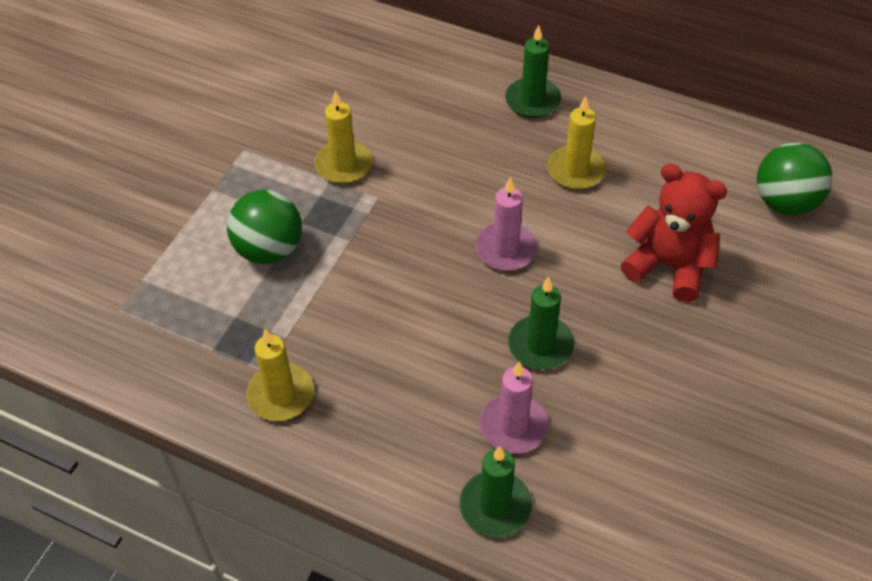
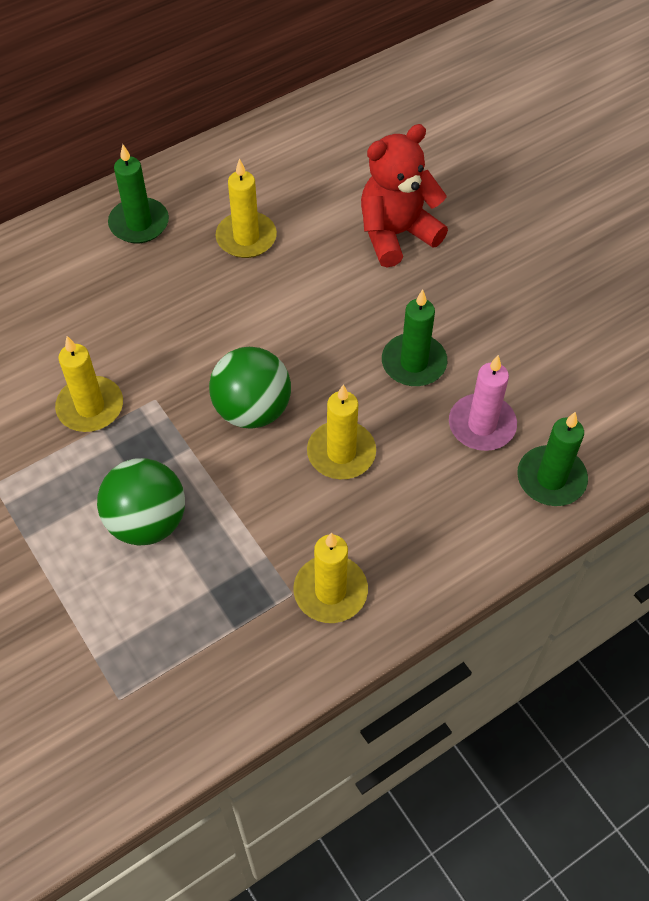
camera: 60 degrees left, 5 degrees up
pink candle [475,177,537,271] -> none
green ball [757,143,832,215] -> green ball moved to [209,347,291,429]
none -> yellow candle [307,384,376,479]

